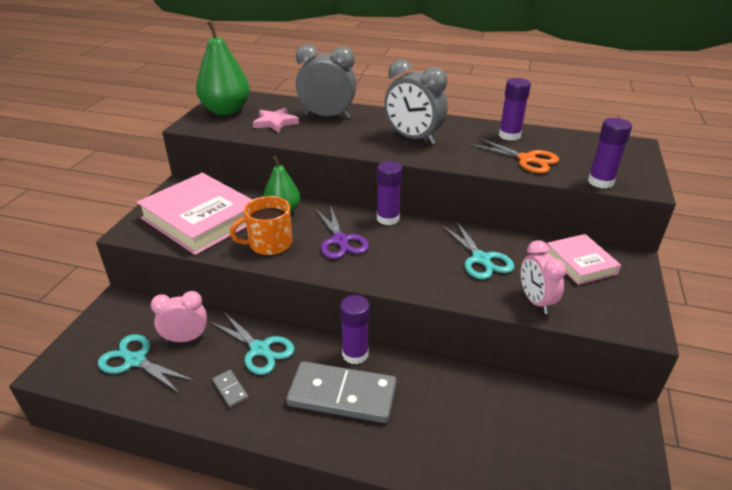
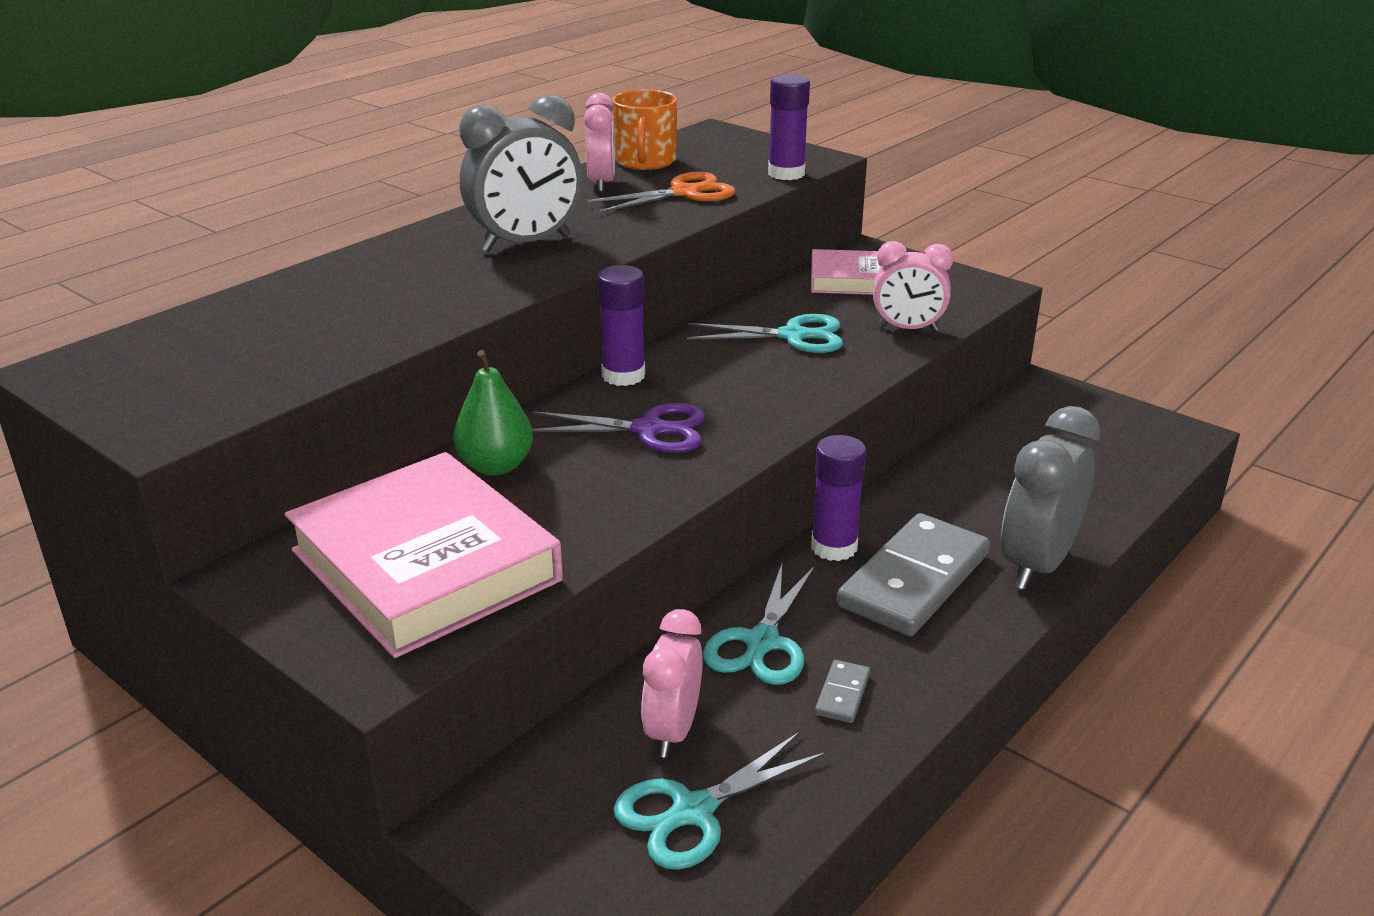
camera: 65 degrees left, 5 degrees down
pink book [136,173,253,255] -> pink book turned 75 degrees clockwise [285,452,563,658]
green pear [196,21,250,115] -> none
turquoise scissors [210,312,295,375] -> turquoise scissors turned 135 degrees clockwise [703,564,815,685]
grey domino [212,370,248,408] -> grey domino turned 60 degrees counterclockwise [815,660,870,723]
orange mug [230,196,292,255] -> orange mug moved to [612,89,677,170]
pink star [253,108,299,133] -> none
grey clock [296,44,357,118] -> grey clock moved to [1001,406,1100,590]
purple glue stick [499,78,531,141] -> pink clock [584,93,615,192]

